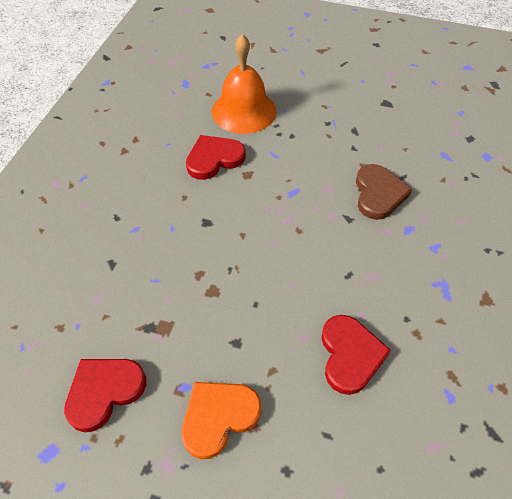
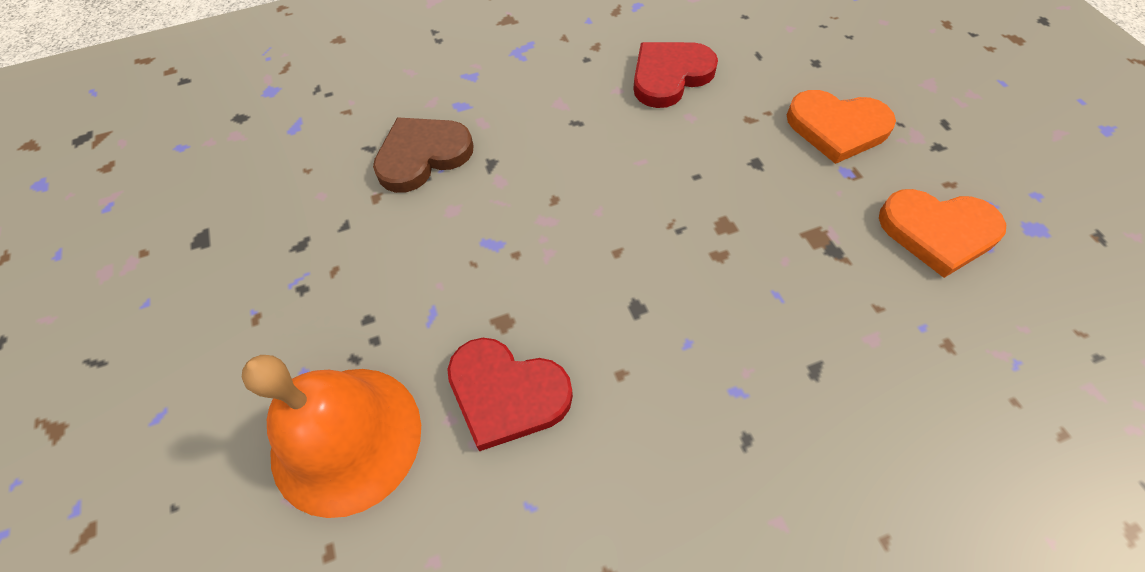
camera: 125 degrees left, 5 degrees up
red heart [64,359,146,432] -> orange heart [879,189,1006,278]

